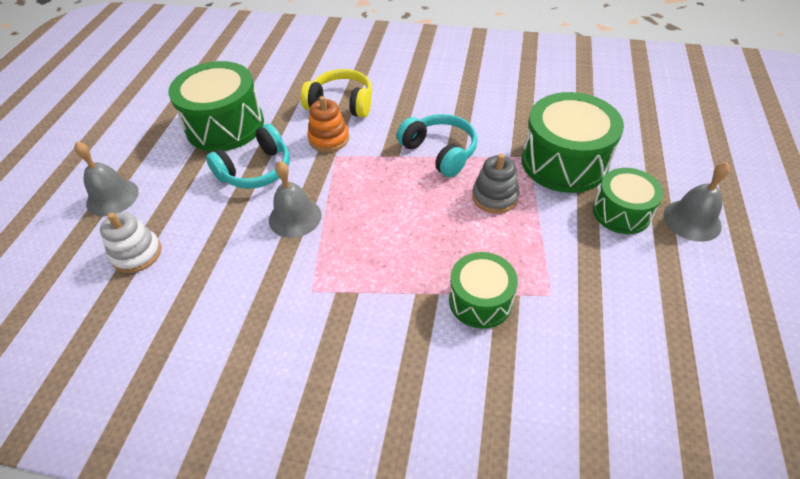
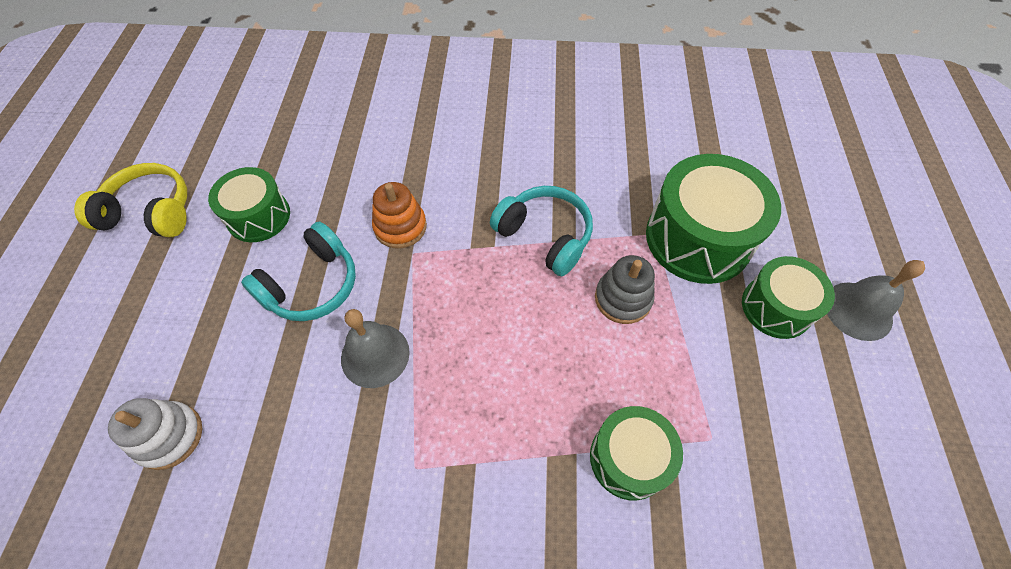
camera: 10 degrees left, 10 degrees up
grey bell [74,141,139,216] -> none
green drum [168,61,264,151] -> green drum [208,167,290,242], size x0.61
yellow headphones [301,69,372,118] -> yellow headphones moved to [74,163,187,237]

